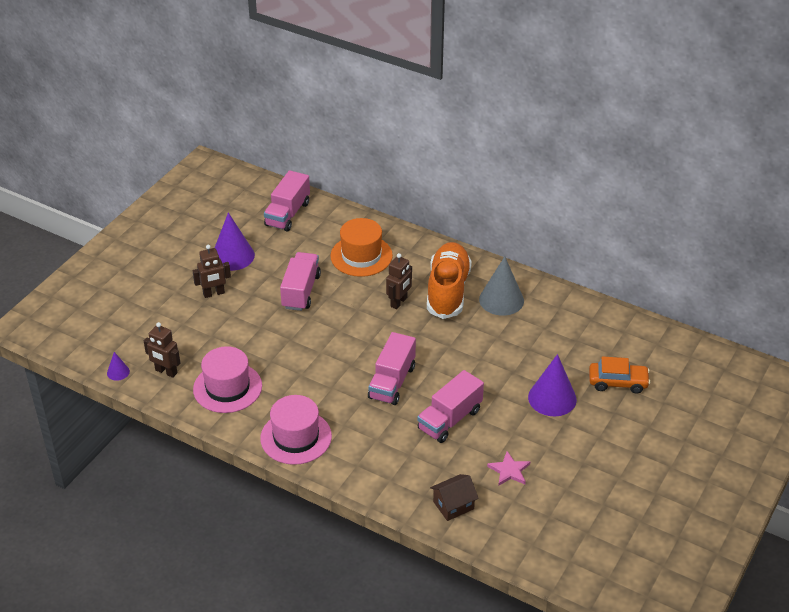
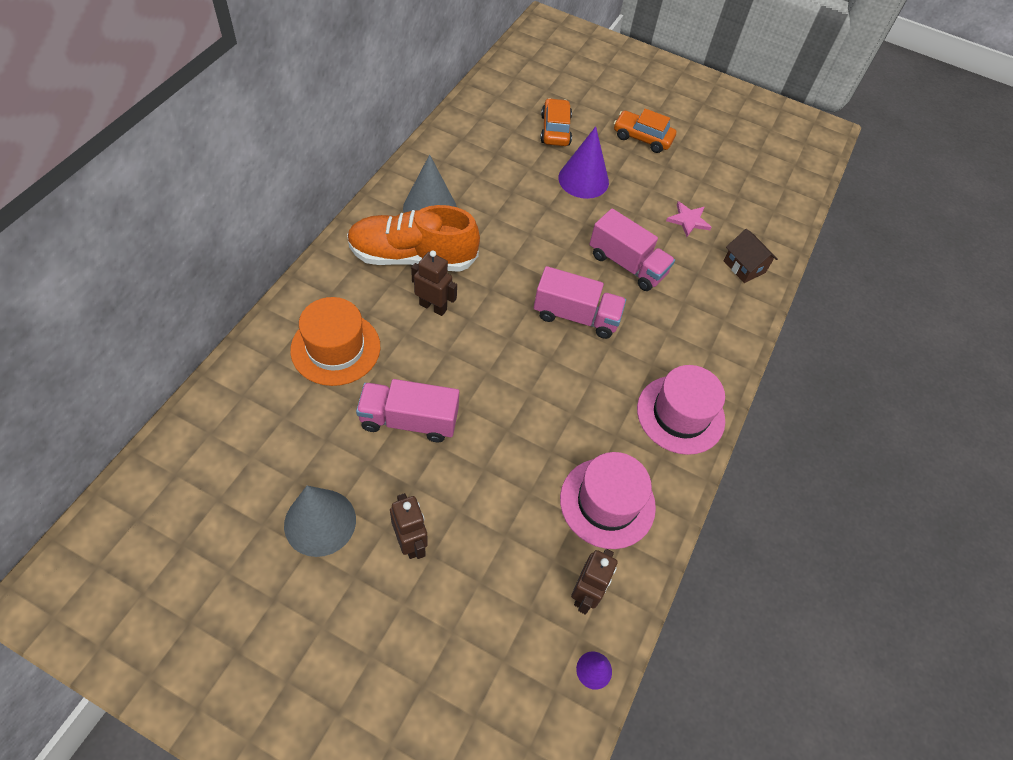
camera: 100 degrees left, 15 degrees up
purple cone [215,213,255,271] -> grey cone [284,486,356,557]
pink truck [264,170,310,231] -> none
none -> orange car [614,109,676,153]

